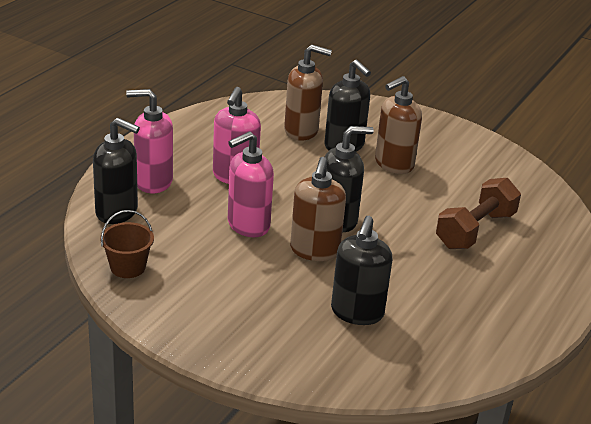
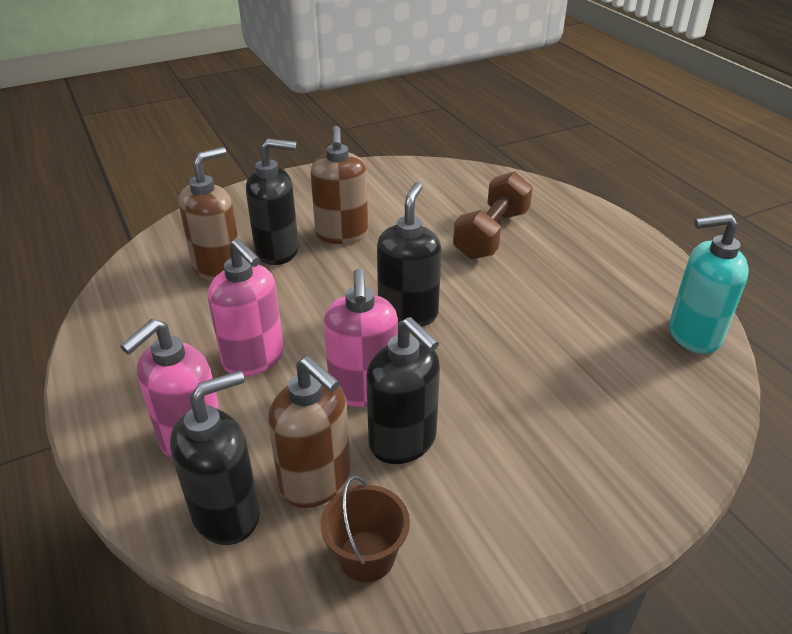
camera: 55 degrees left, 5 degrees up
brown soap dispenser [290,157,346,261] -> brown soap dispenser moved to [268,356,351,508]
black soap dispenser [331,216,393,325] -> black soap dispenser moved to [366,317,440,464]
brown dumbbell [436,178,521,249] -> brown dumbbell turned 45 degrees clockwise [453,171,533,260]
none -> turquoise soap dispenser [669,214,749,354]

